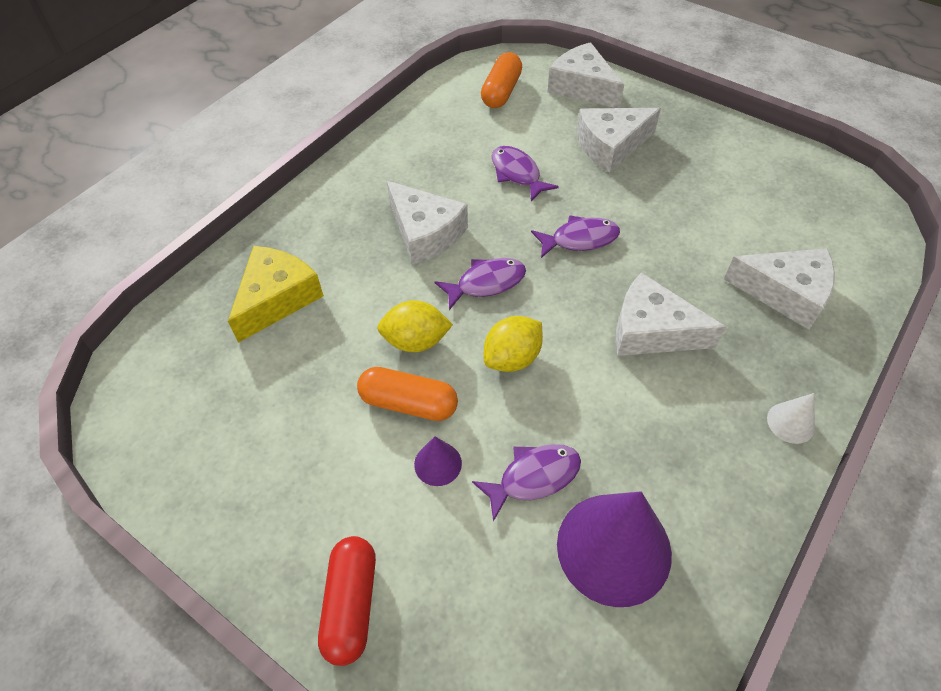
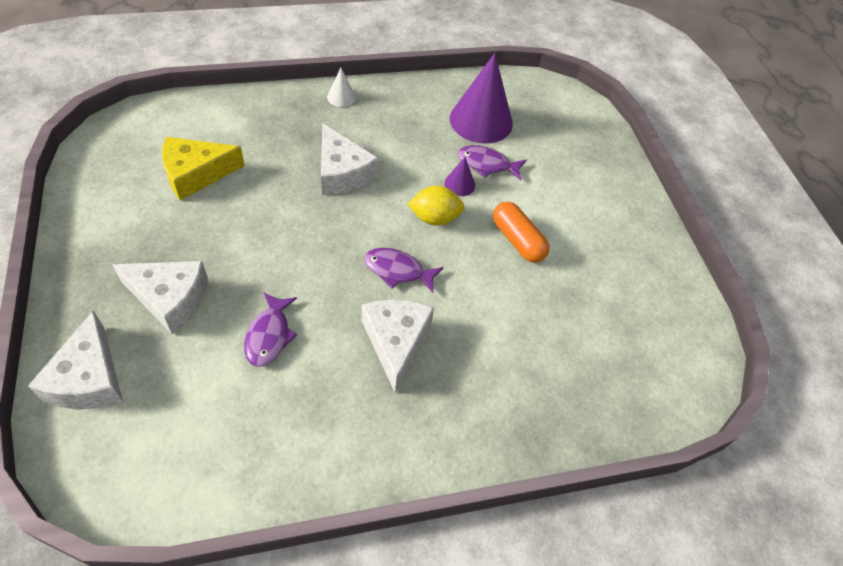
camera: 145 degrees left, 0 degrees up
yellow cheese [228,246,324,343] -> yellow cheese moved to [162,137,245,201]
red capsule [318,536,376,666] -> none
yellow lemon [377,300,453,352] -> none
purple cone [414,436,462,486] -> purple cone moved to [445,157,475,196]
orange capsule [481,52,522,108] -> none
purple fish [531,215,620,258] -> none
white cheese [724,248,835,330] -> none

